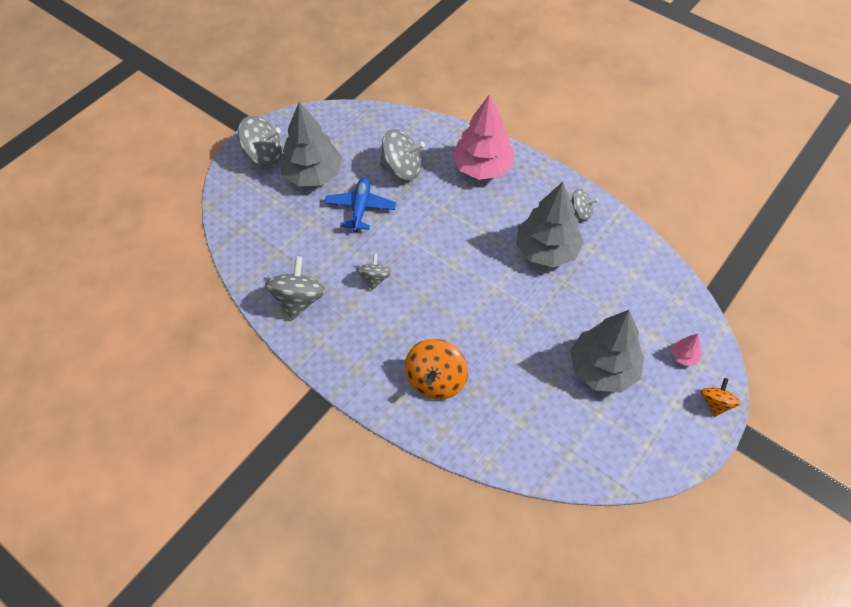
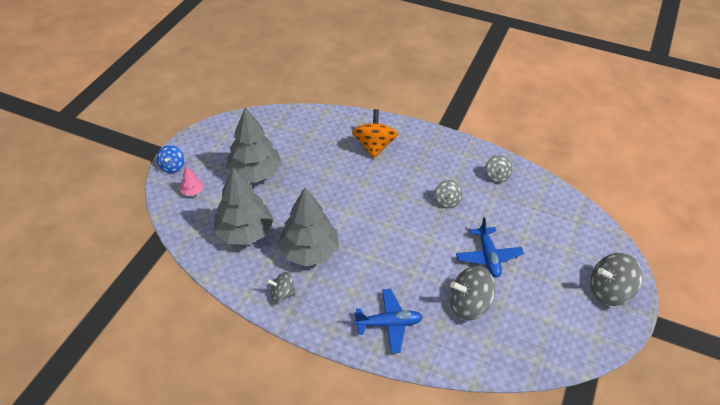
camera: 165 degrees right, 10 degrees down
grey spinning top [265,256,326,320] -> grey spinning top [485,155,513,183], size x0.59
grey tree [279,102,342,186] -> grey tree moved to [214,167,274,245]
pink tree [452,94,514,180] -> blue plane [354,289,423,353]
orange spinning top [701,378,741,417] -> blue spinning top [157,145,185,173]

